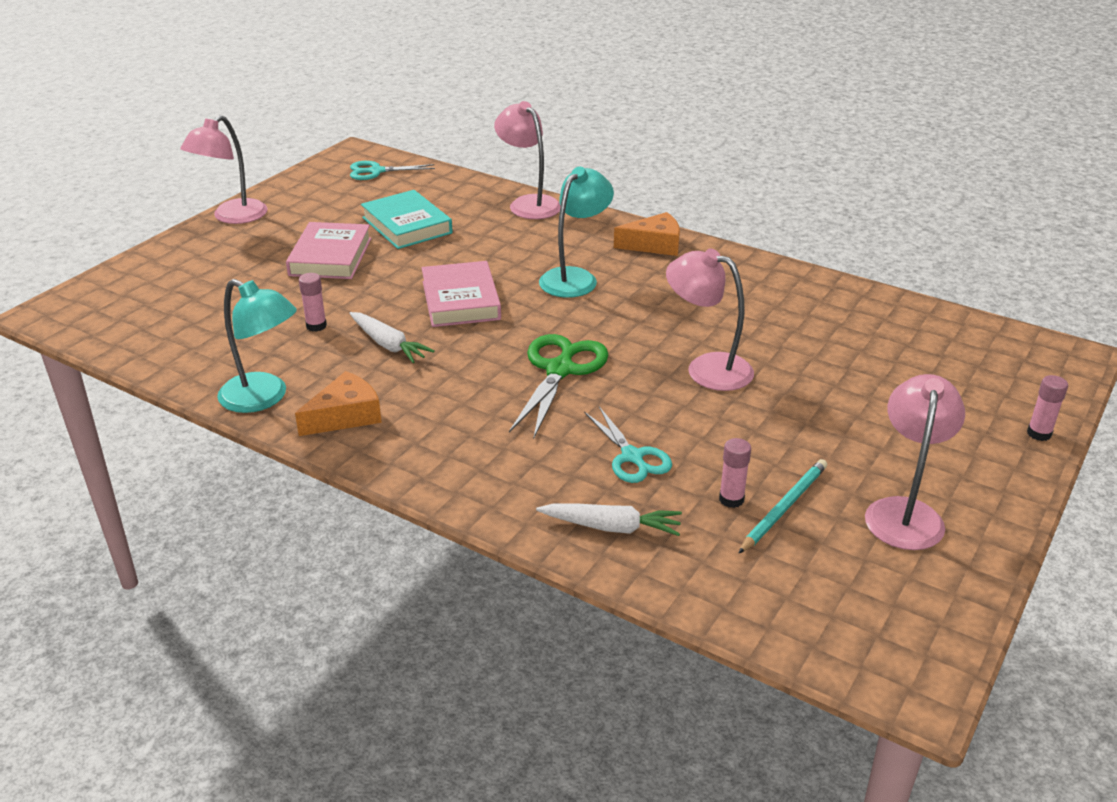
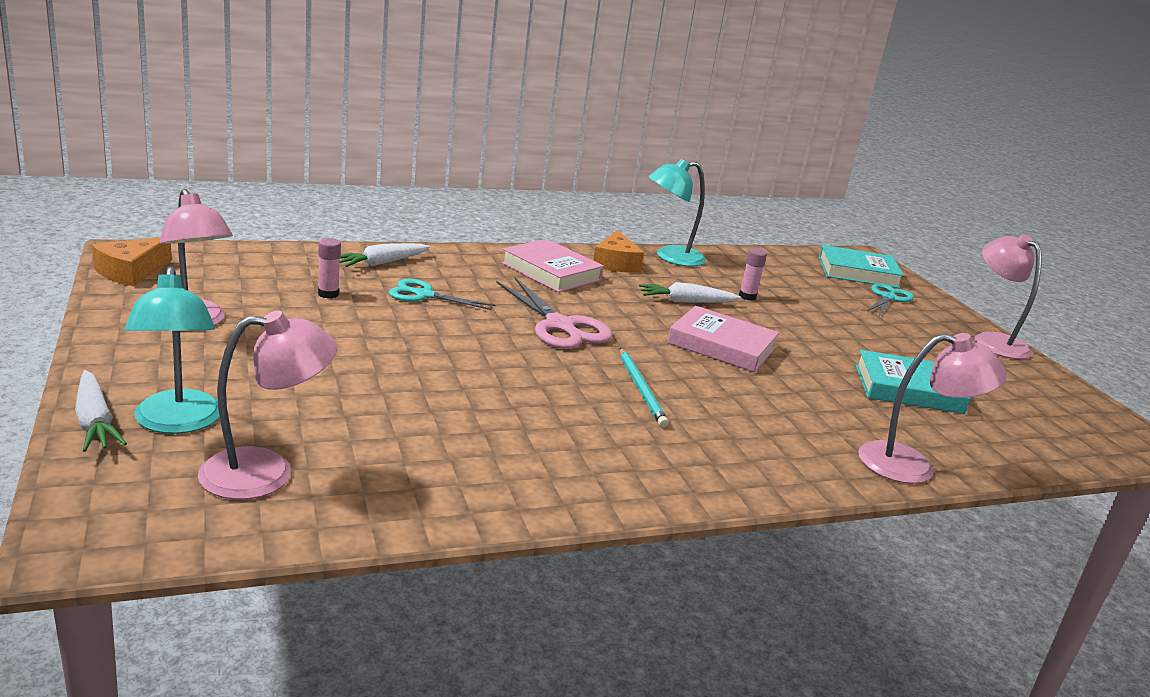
camera: 125 degrees right, 10 degrees down
pink book [286,222,371,279] -> pink book moved to [501,239,604,292]
turquoise scissors [350,161,435,180] -> turquoise scissors moved to [867,283,914,316]
green scissors [509,334,608,439] -> pink scissors [496,278,612,349]
turquoise lamp [539,167,614,298] -> turquoise lamp moved to [125,266,220,434]
orange cheese [614,212,680,256] -> orange cheese moved to [92,237,172,286]
pink lamp [666,248,754,391] -> pink lamp moved to [198,310,338,500]
turquoise pencil [738,459,827,554] -> turquoise pencil moved to [620,348,669,427]
pink glue stick [1027,375,1068,441] -> white carrot [75,370,127,452]
none -> turquoise book [819,245,904,288]

